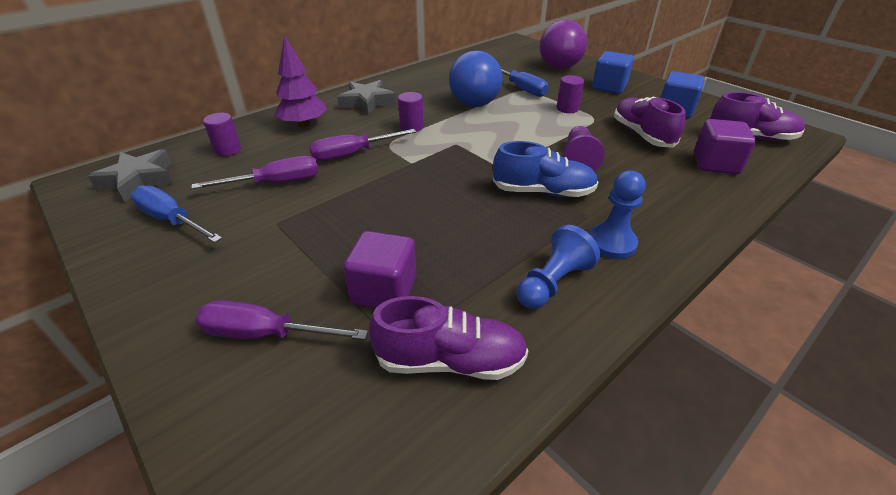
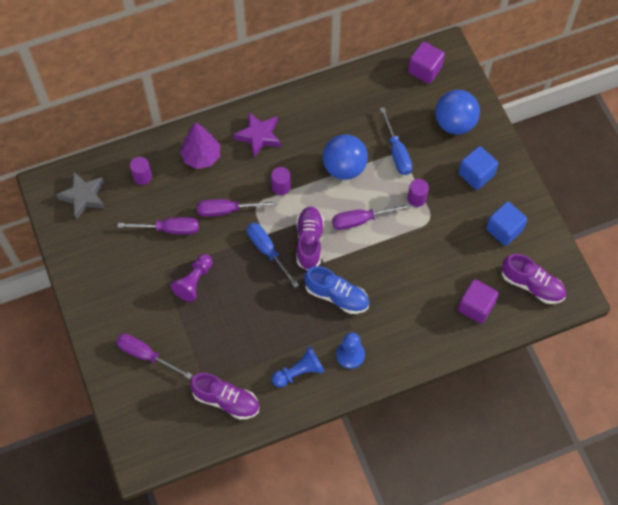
camera: 20 degrees right, 25 degrees up
blue screwdriver [131,185,222,243] -> blue screwdriver moved to [247,223,299,288]
grey star [337,80,396,116] -> purple star [233,112,281,158]
purple cube [344,231,416,308] -> purple cube moved to [408,42,445,84]
purple ball [540,19,587,69] -> blue ball [435,90,480,135]
purple pawn [563,126,604,171] -> purple pawn moved to [170,254,212,302]
purple shoe [614,97,686,148] -> purple shoe moved to [296,206,324,270]
none -> purple screwdriver [332,203,411,230]

